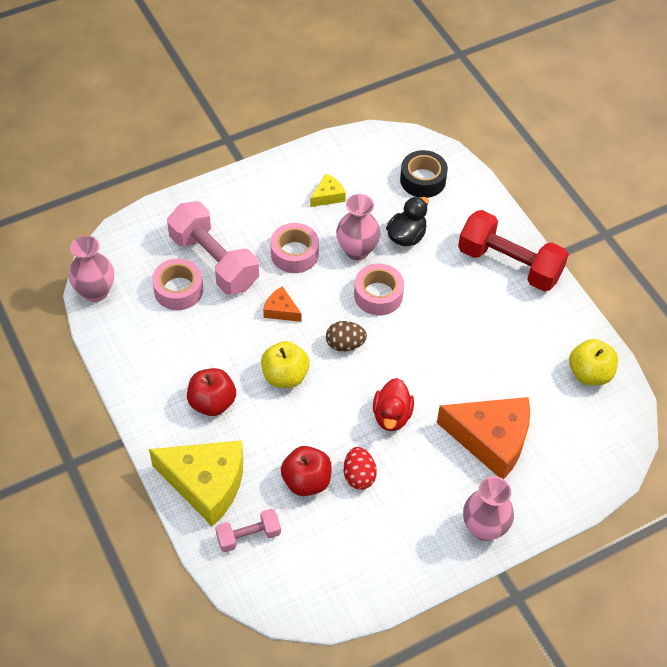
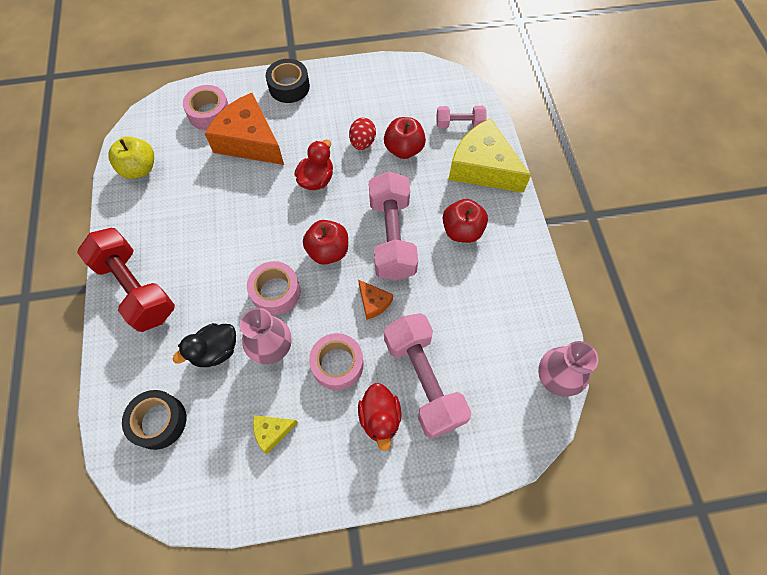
camera: 160 degrees left, 10 degrees up
pink tape [152,258,203,310] -> pink tape moved to [183,85,229,130]
yellow apple [261,341,310,388] -> pink dumbbell [369,171,418,281]
brown egg [326,321,367,352] -> red apple [303,220,348,265]
pink vase [463,476,514,541] -> black tape [266,59,310,103]
none -> red duck [358,383,401,451]

